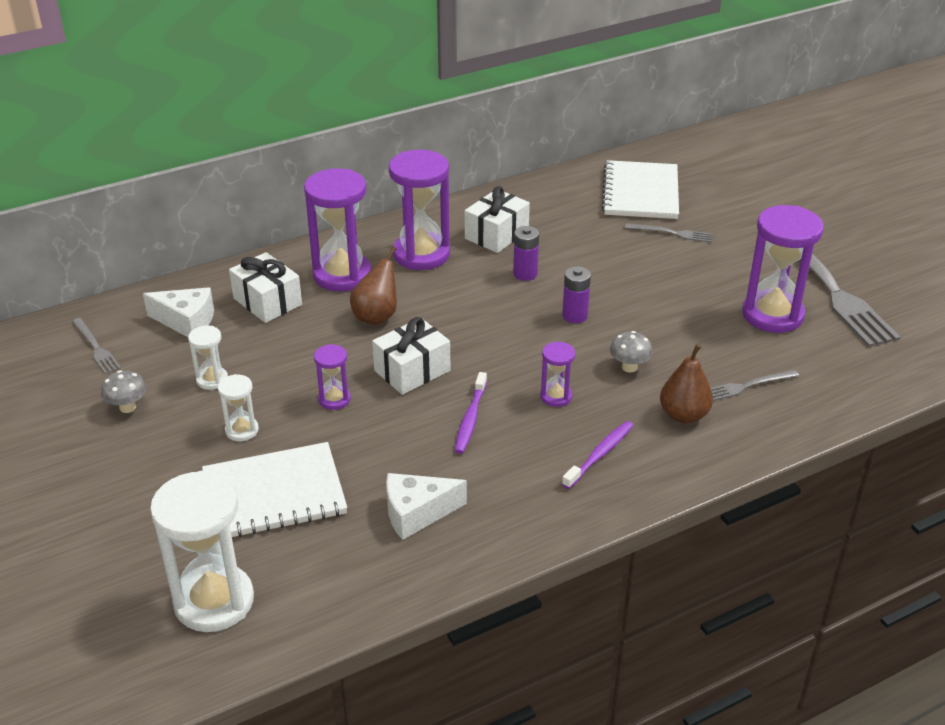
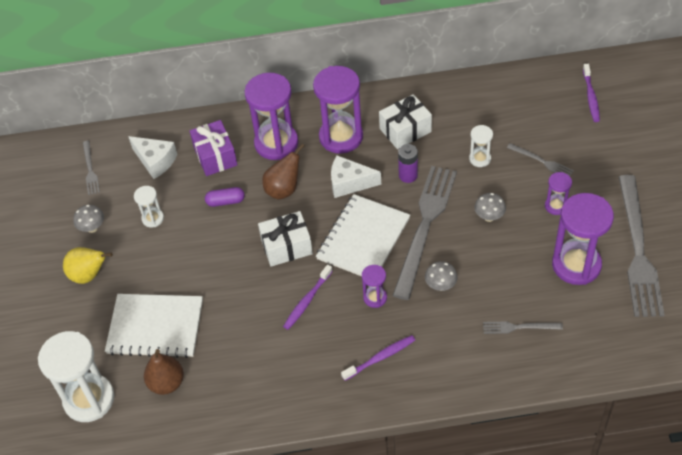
camera: 25 degrees right, 15 degrees up
white hourglass [218,374,259,441] -> white hourglass moved to [469,125,493,167]
white gift [229,252,302,323] -> purple gift [190,120,237,176]
purple hourglass [314,344,351,410] -> purple hourglass moved to [545,172,572,215]
white cheese [386,473,467,540] -> white cheese moved to [331,155,381,198]
purple battery [562,266,591,323] -> grey fork [392,166,457,300]
white notebook [602,160,679,219] -> white notebook moved to [316,194,410,276]
brown pear [660,344,713,423] -> brown pear moved to [144,349,184,395]
none -> yellow pear [63,247,113,284]
none -> purple capsule [205,187,245,207]
none -> grey mushroom [474,193,506,222]
none -> purple toothbrush [583,64,600,122]

